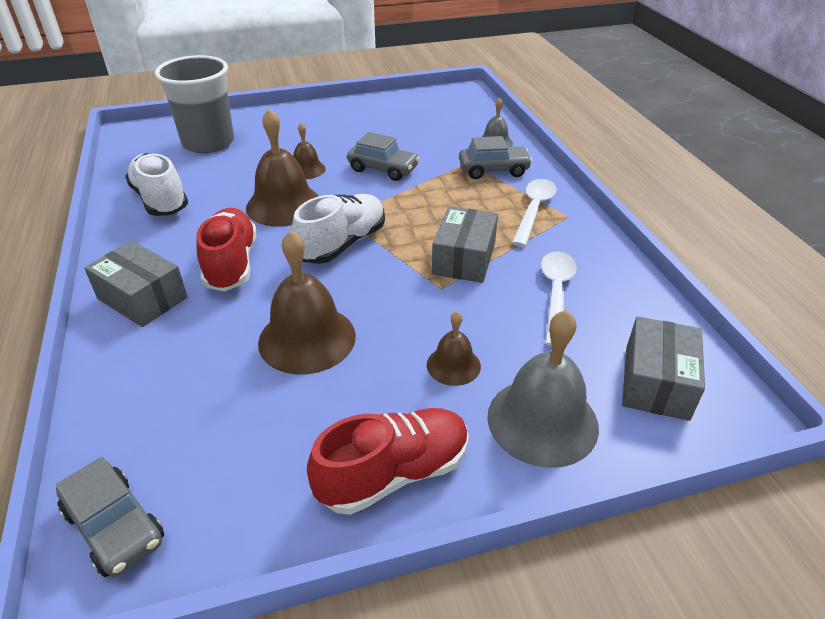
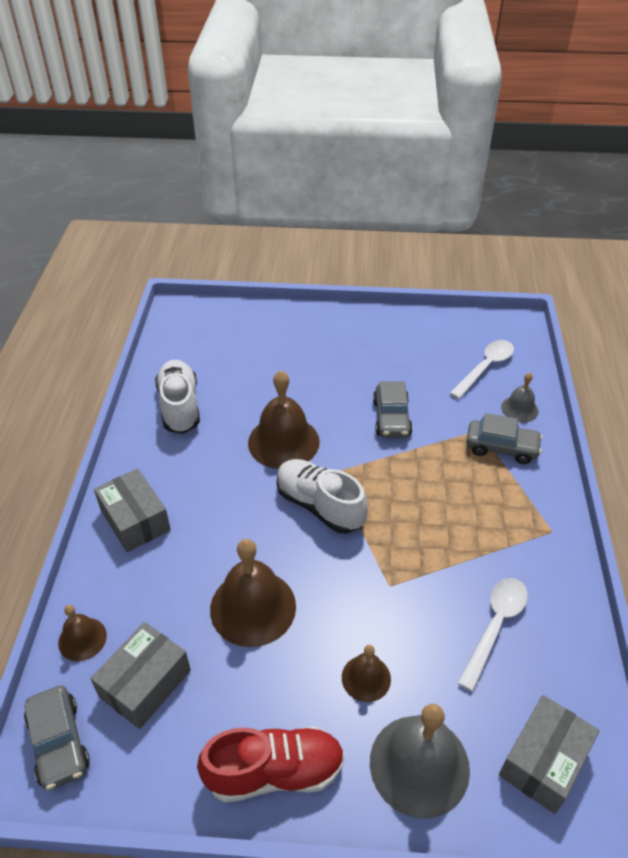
camera: 20 degrees right, 5 degrees up
grey cup [155,55,234,153] -> none
red shoe [197,208,257,291] -> none
white shoe [292,194,385,264] -> white shoe turned 105 degrees counterclockwise [277,459,368,534]
brown bell [293,123,326,179] -> brown bell moved to [58,605,107,661]
grey car [347,132,420,181] -> grey car turned 45 degrees clockwise [373,381,413,438]
grey box [432,206,498,283] -> grey box moved to [91,622,191,729]
white spoon [512,179,557,247] -> white spoon moved to [450,340,514,399]

